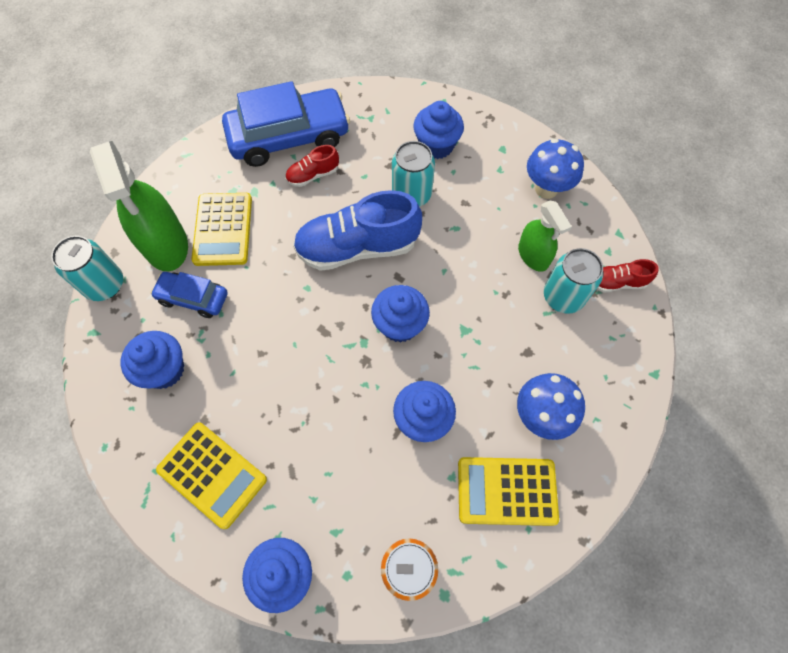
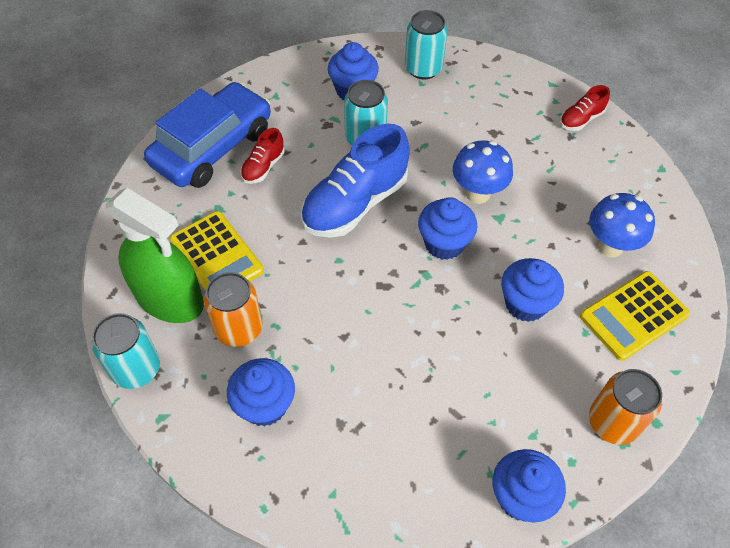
camera: 35 degrees left, 10 degrees down
blue car [150,272,228,318] -> orange can [204,272,262,347]
yellow calculator [156,422,267,529] -> none
green spray bottle [518,201,572,272] -> none
blue mushroom [527,138,584,199] -> blue mushroom moved to [453,140,513,204]
turquoise can [544,248,603,314] -> turquoise can moved to [405,10,447,79]

